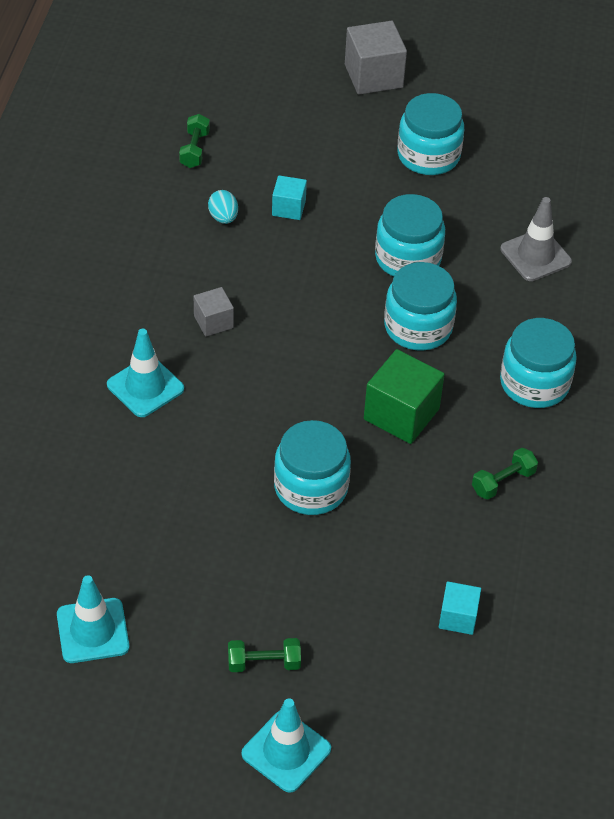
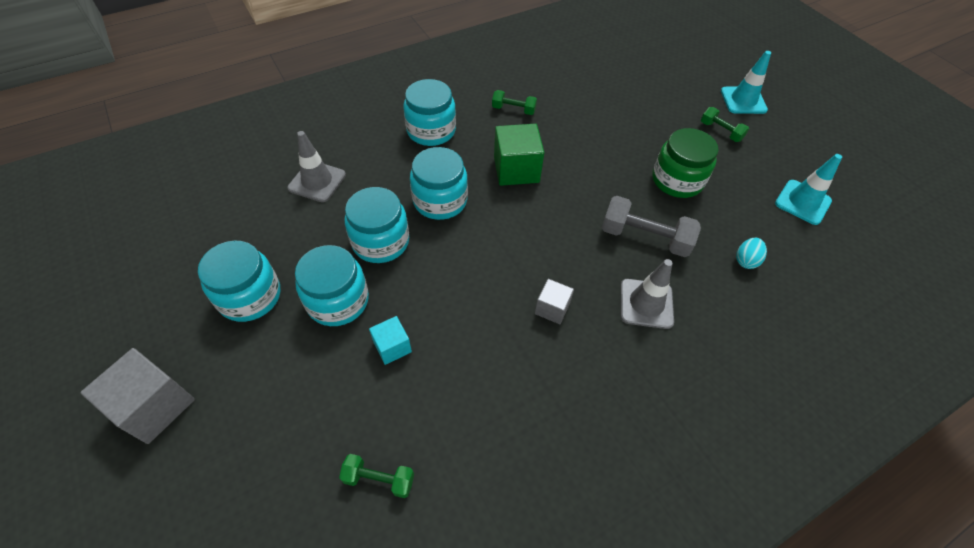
camera: 130 degrees left, 5 degrees up
turquoise traffic cone [107,329,184,417] -> grey traffic cone [620,259,674,329]
green dumbbell [179,114,210,168] -> green dumbbell turned 45 degrees clockwise [339,454,414,498]
turquoise egg [208,190,238,224] -> turquoise egg moved to [736,238,767,269]
turquoise jar [274,420,351,515] -> turquoise jar moved to [295,245,369,326]
turquoise cube [439,581,481,635] -> none
none -> grey dumbbell [602,196,701,257]
none -> green jar [652,128,719,198]

